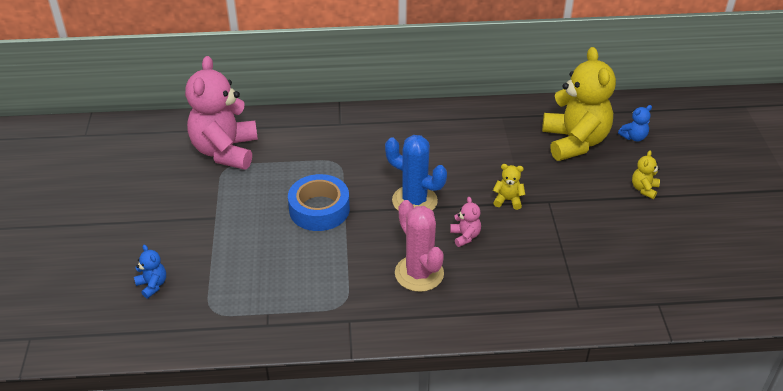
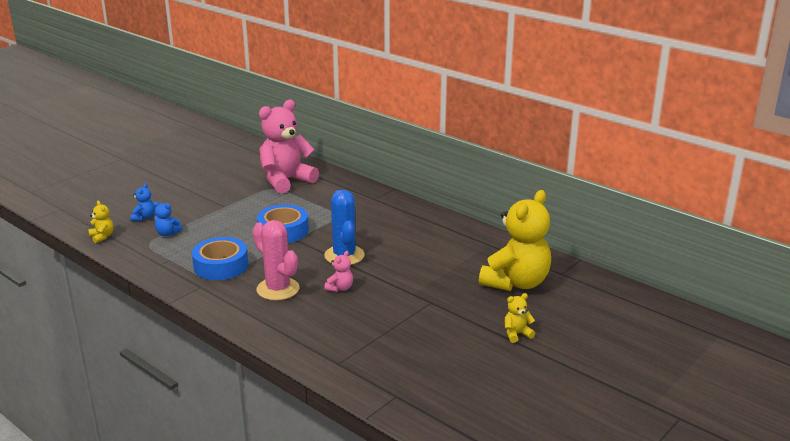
camera: 45 degrees right, 15 degrees down
pink cactus [395,200,444,292] -> pink cactus turned 60 degrees counterclockwise [253,220,299,301]
yellow teddy bear [493,164,525,210] -> yellow teddy bear moved to [88,201,114,243]
blue teddy bear [618,105,652,141] -> blue teddy bear moved to [153,202,182,236]
none -> blue tape [192,237,248,280]

